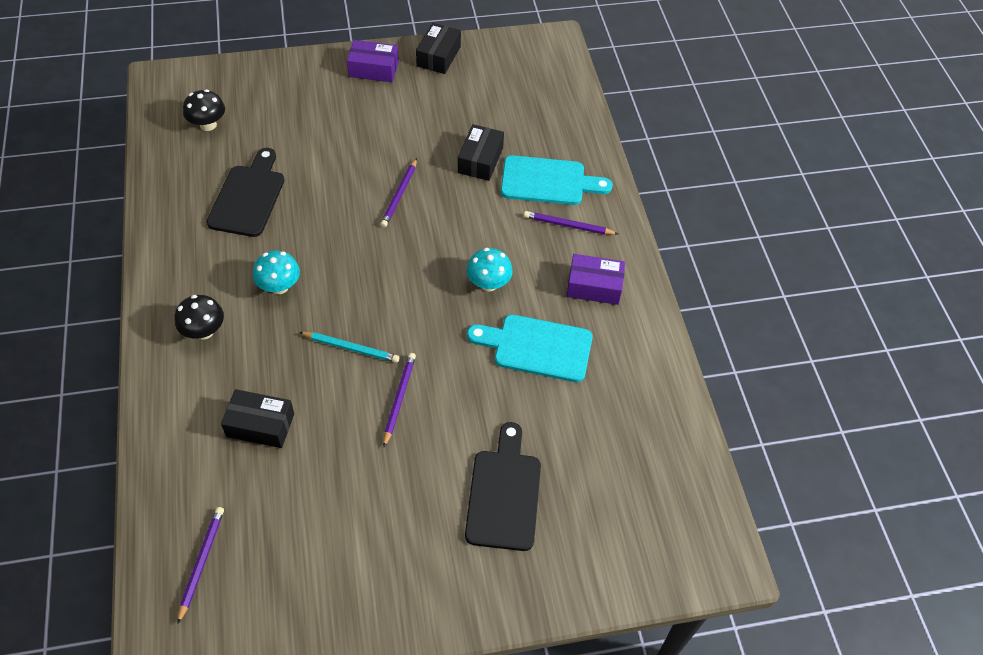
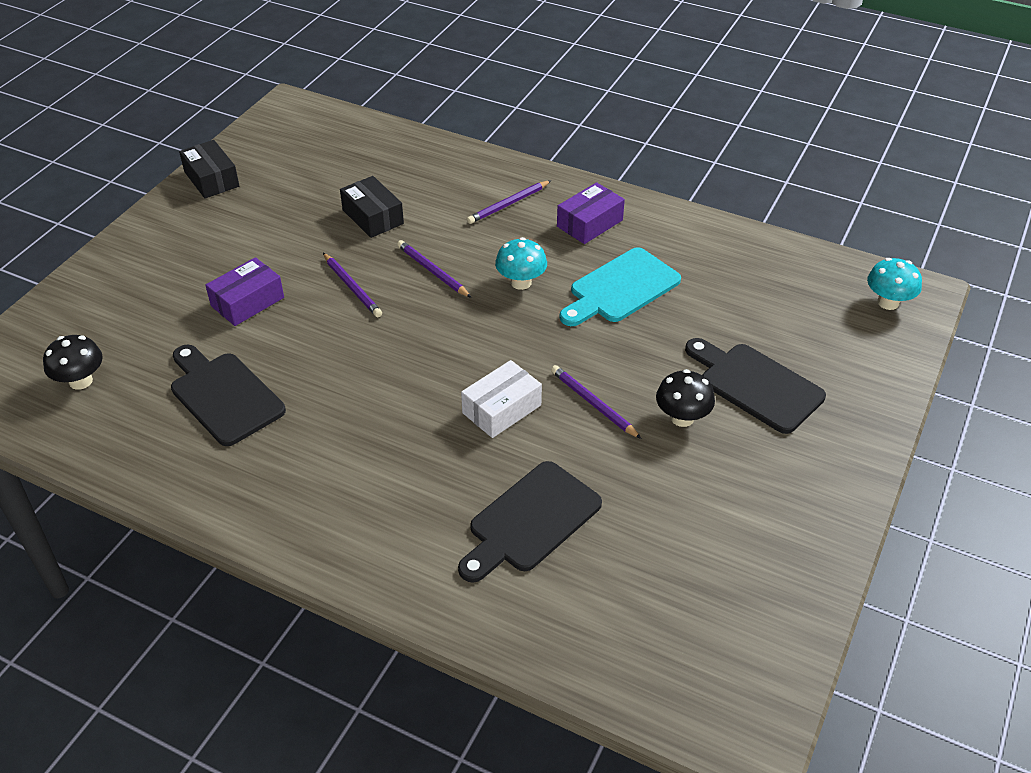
camera: 50 degrees left, 10 degrees down
black mushroom [175,295,224,340] -> black mushroom moved to [656,369,715,427]
purple pencil [178,507,224,624] -> purple pencil moved to [397,240,472,298]
black box [221,389,294,448] -> black cutting board [458,461,602,583]
turquoise mushroom [253,250,300,294] -> turquoise mushroom moved to [867,258,922,310]
turquoise pencil [299,332,399,363] -> white box [461,360,542,438]
purple box [347,40,399,82] -> purple box moved to [205,257,284,326]
turquoise cutting board [501,155,613,205] -> none

